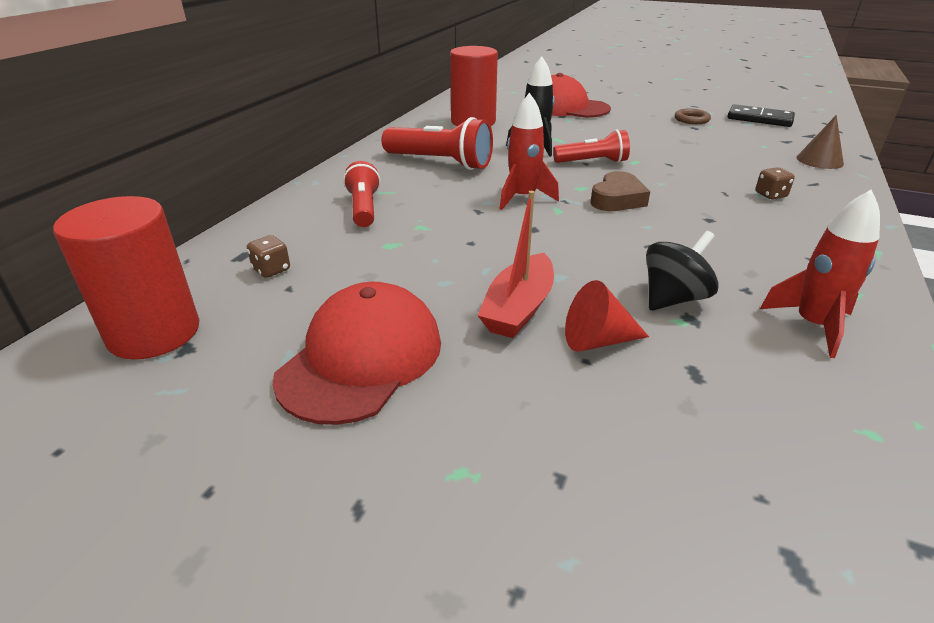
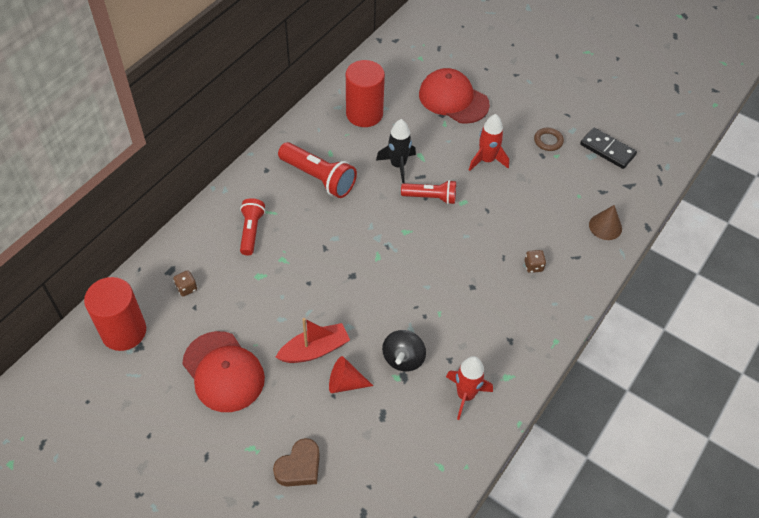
camera: 10 degrees right, 20 degrees up
red cap [272,282,441,425] -> red cap turned 105 degrees clockwise [182,331,265,412]
red boat [477,191,554,338] -> red boat turned 150 degrees counterclockwise [275,318,350,363]
red rocket [500,92,559,210] -> red rocket moved to [469,114,509,171]
brown heart [590,171,650,211] -> brown heart moved to [273,438,320,487]
black spinning top [646,231,719,310] -> black spinning top turned 135 degrees clockwise [382,330,426,372]

